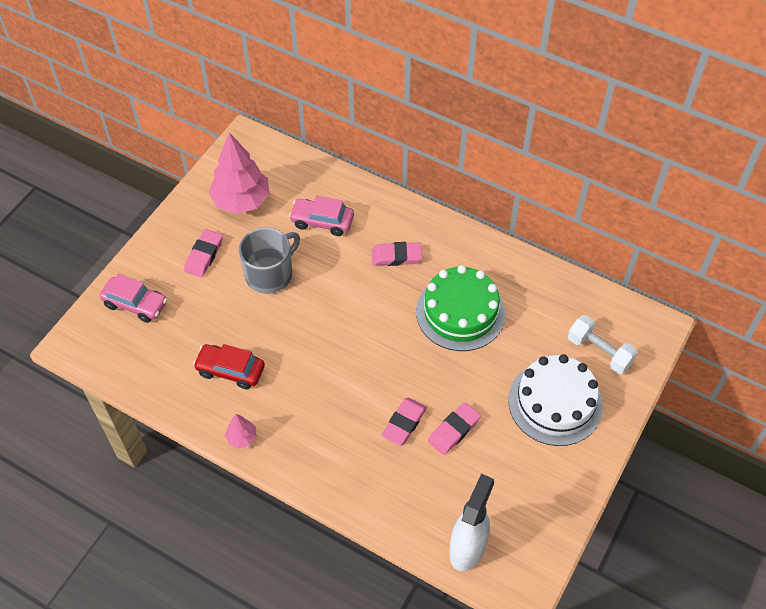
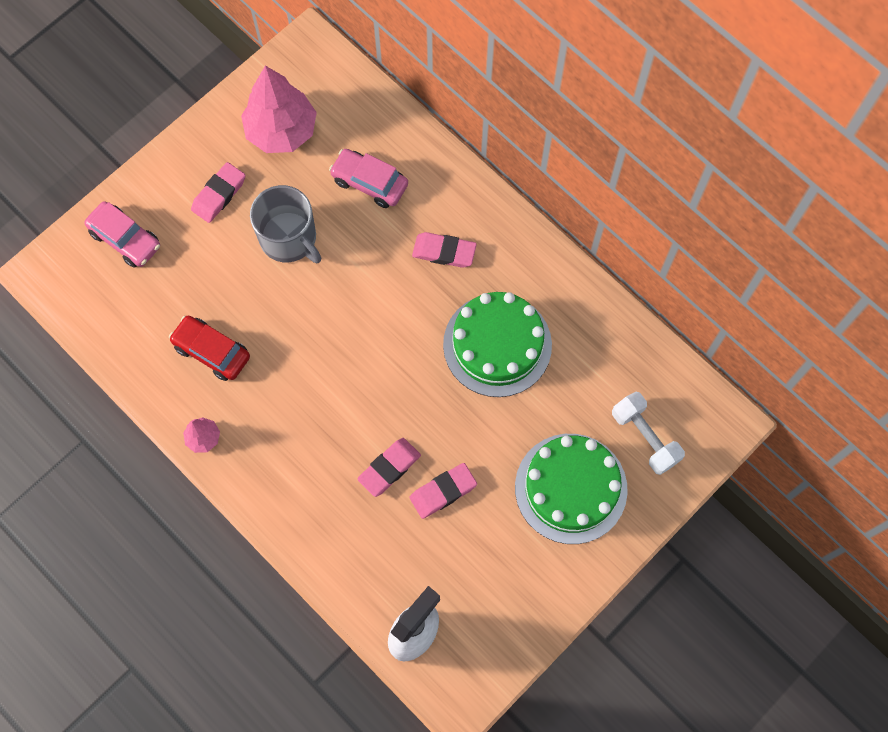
camera: 15 degrees right, 15 degrees up
grey mug [239,227,300,294] -> grey mug turned 75 degrees clockwise [250,185,321,263]
white cake [508,354,603,446] -> green cake [515,434,628,544]

